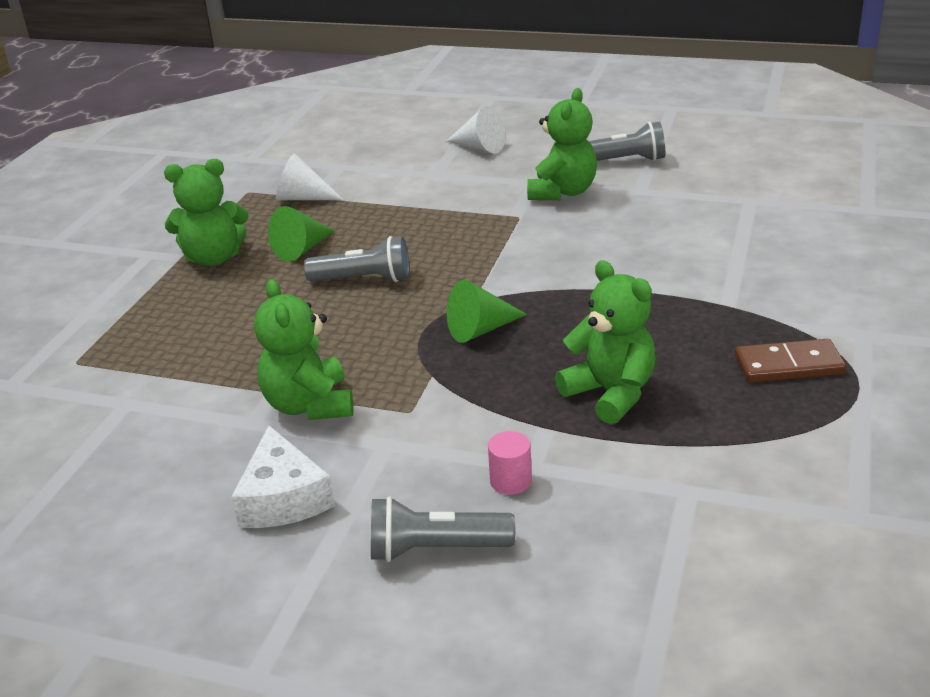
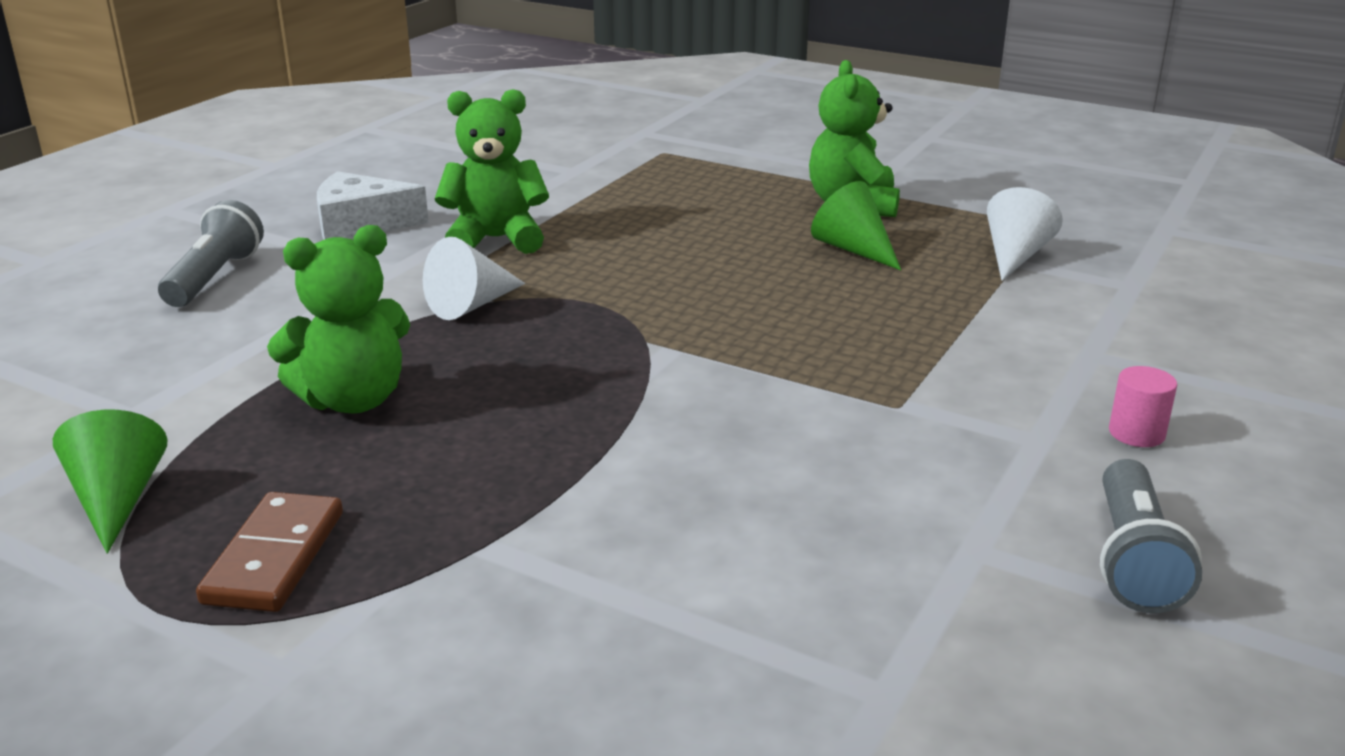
camera: 100 degrees right, 5 degrees down
grey flashlight [304,236,410,282] -> none
white cone [447,106,505,154] -> white cone moved to [423,237,525,320]
green cone [447,280,527,343] -> green cone moved to [53,410,167,554]
pink cylinder [488,431,532,495] -> pink cylinder moved to [1109,366,1177,447]
green teddy bear [527,88,597,200] -> none

